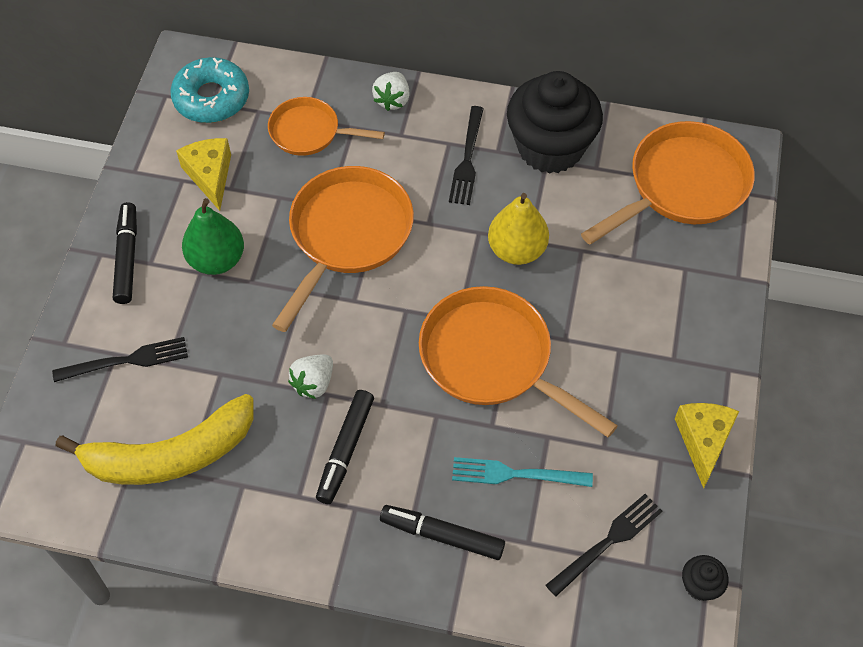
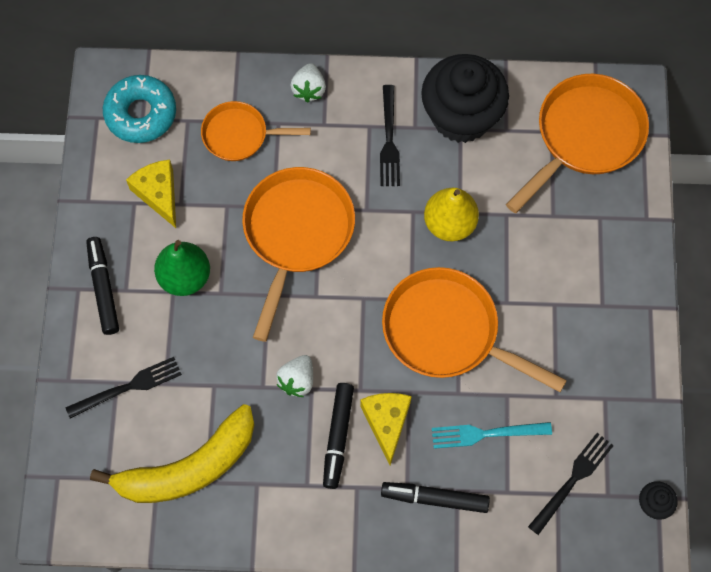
camera: 10 degrees left, 10 degrees up
yellow cheese [675,403,739,489] -> yellow cheese moved to [360,393,412,466]

